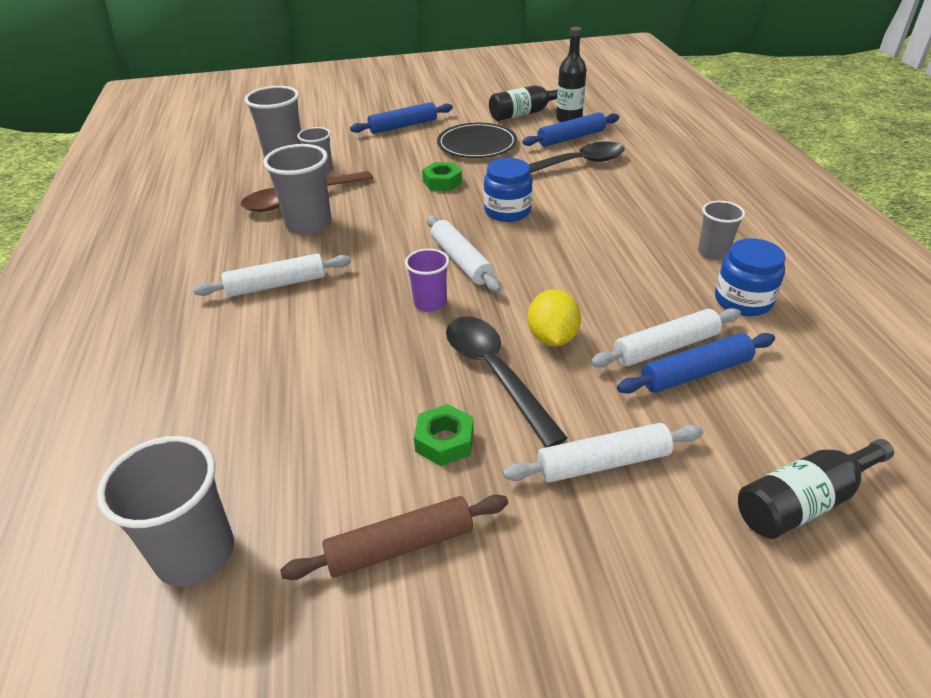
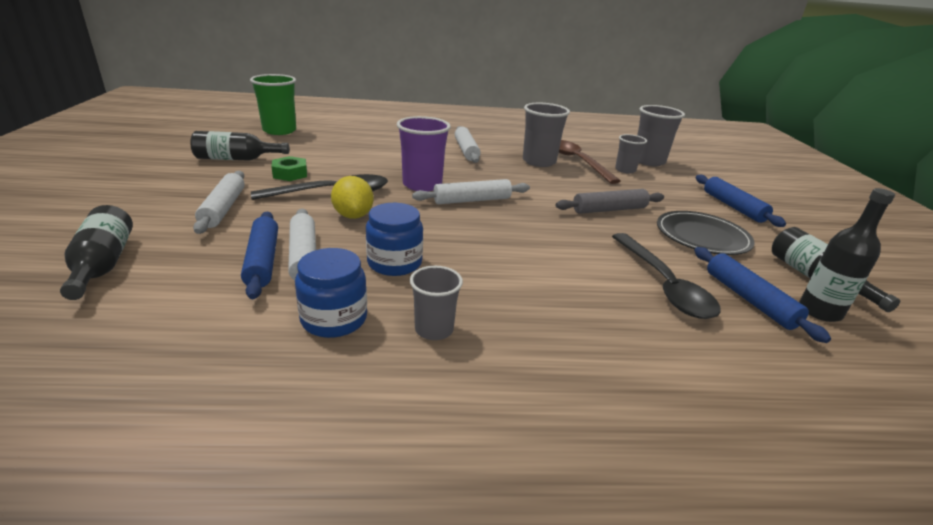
camera: 95 degrees right, 10 degrees down
grey cup [97,436,234,587] -> green cup [250,74,296,135]
brown rolling pin [280,494,508,580] -> black bottle [190,131,289,161]
purple cup [405,248,449,312] -> purple cup [397,116,451,191], size x1.64
green nut [422,162,462,191] -> grey rolling pin [556,189,664,214]
blue jar [484,158,532,222] -> blue jar moved to [366,203,423,276]
yellow lemon [528,289,581,346] -> yellow lemon turned 60 degrees clockwise [331,176,374,219]

